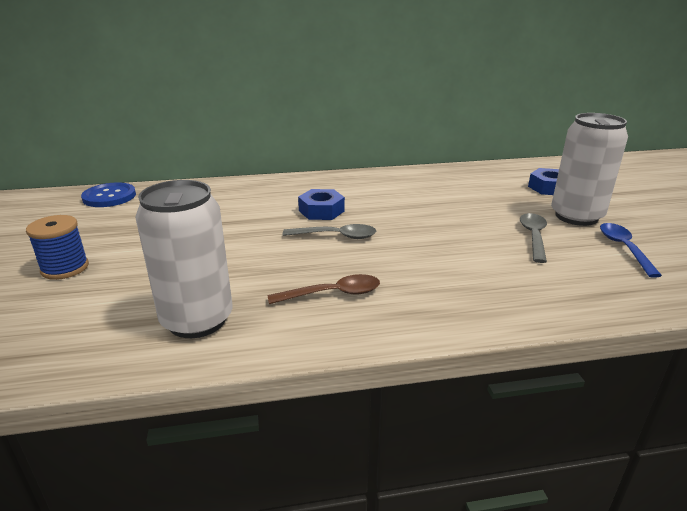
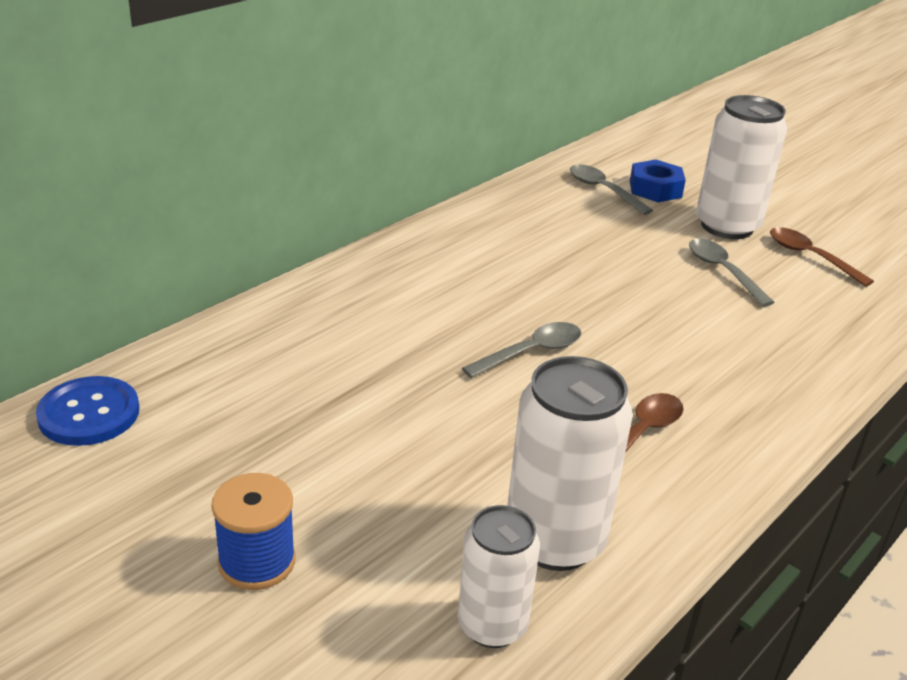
camera: 40 degrees left, 5 degrees up
blue nut [298,189,345,220] -> none
blue spoon [600,223,662,278] -> brown spoon [770,227,874,287]
none -> white can [458,505,540,648]
none -> grey spoon [570,165,653,215]

